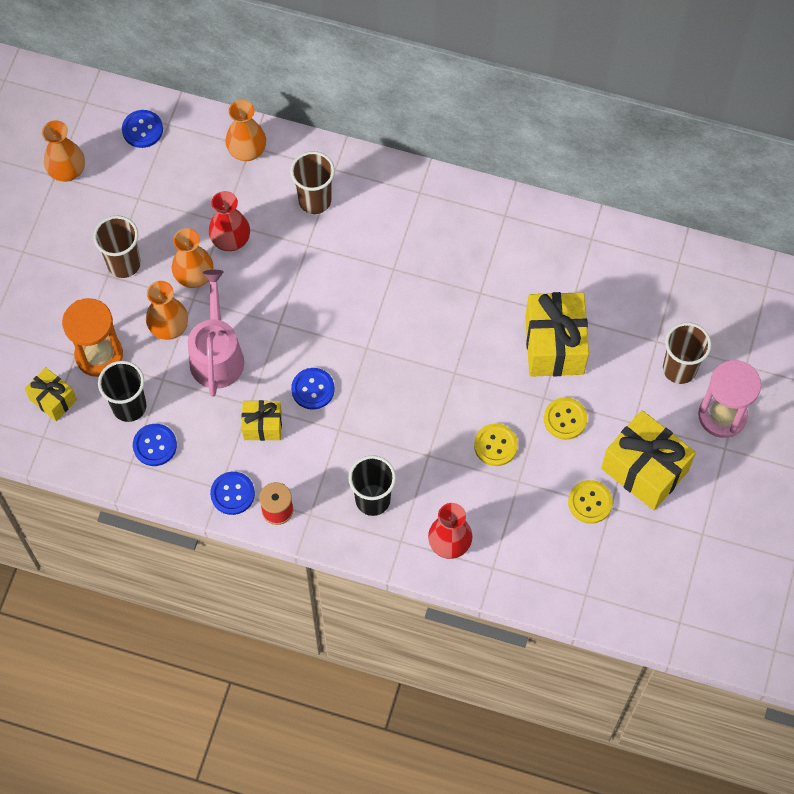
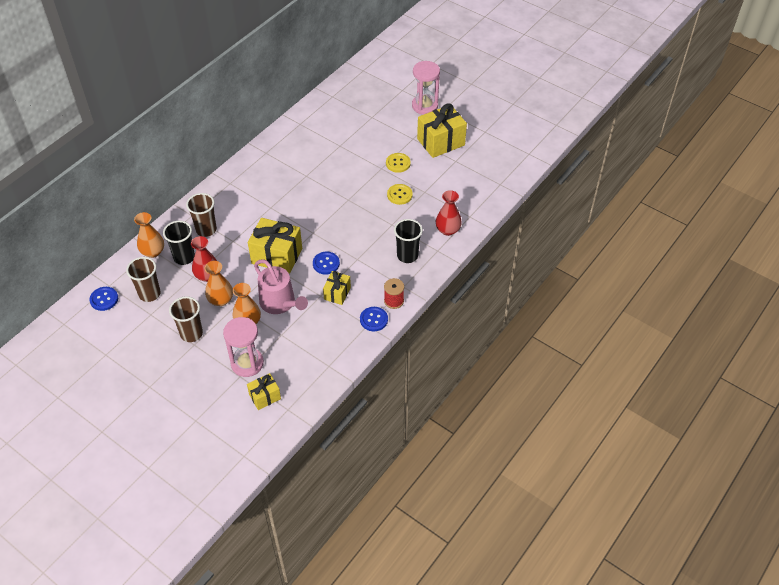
camera: 70 degrees left, 15 degrees down
orange vase [42,121,85,182] -> none
orange hourglass [62,298,123,377] -> pink hourglass [223,317,264,377]
black cup [98,361,146,422] -> black cup moved to [163,221,195,265]
blue button [133,424,177,466] -> none
pink watering can [188,270,244,397] -> pink watering can turned 150 degrees counterclockwise [254,259,308,314]
yellow gift [525,292,589,377] -> yellow gift moved to [248,218,302,274]
yellow button [568,480,613,524] -> none
brown cup [663,322,712,384] -> brown cup moved to [126,257,161,302]

